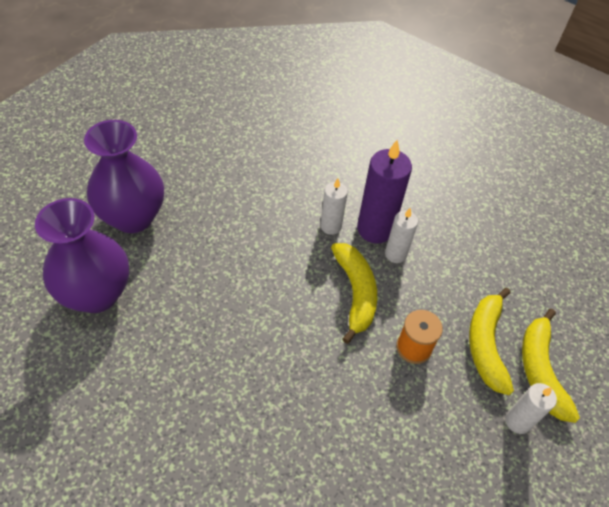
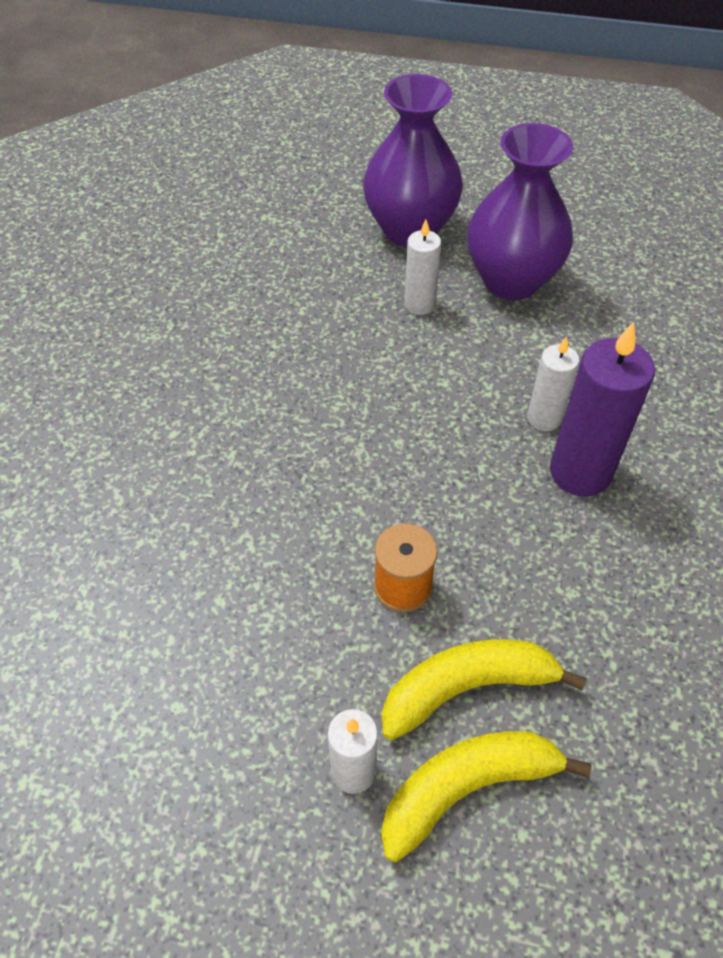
camera: 70 degrees right, 0 degrees up
purple vase [35,198,129,313] -> purple vase moved to [467,123,573,300]
yellow banana [331,243,377,344] -> none
white candle [385,208,418,263] -> white candle moved to [404,220,441,315]

